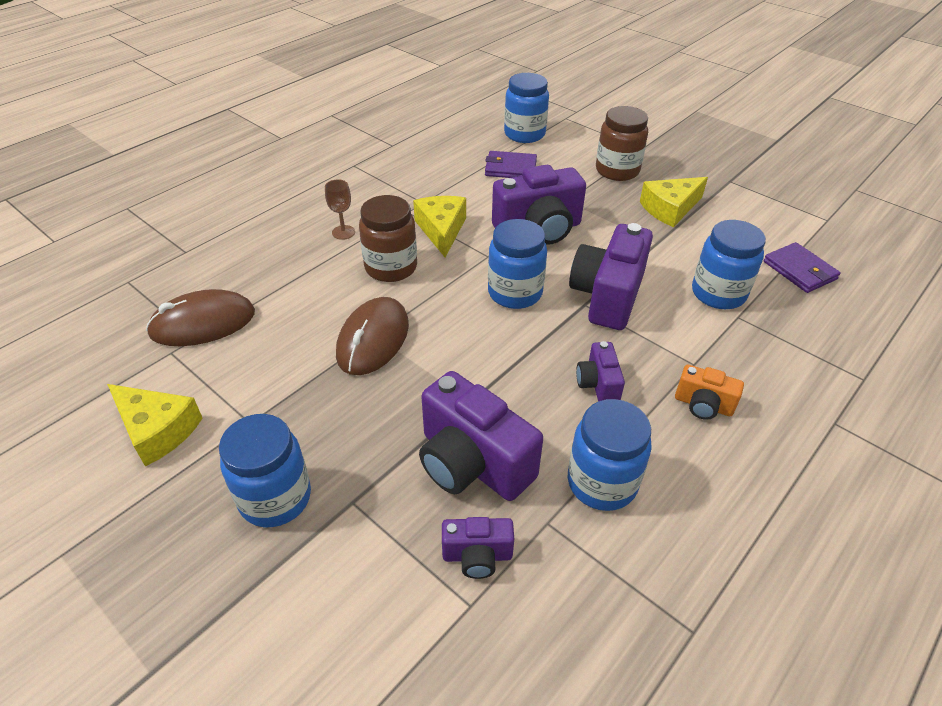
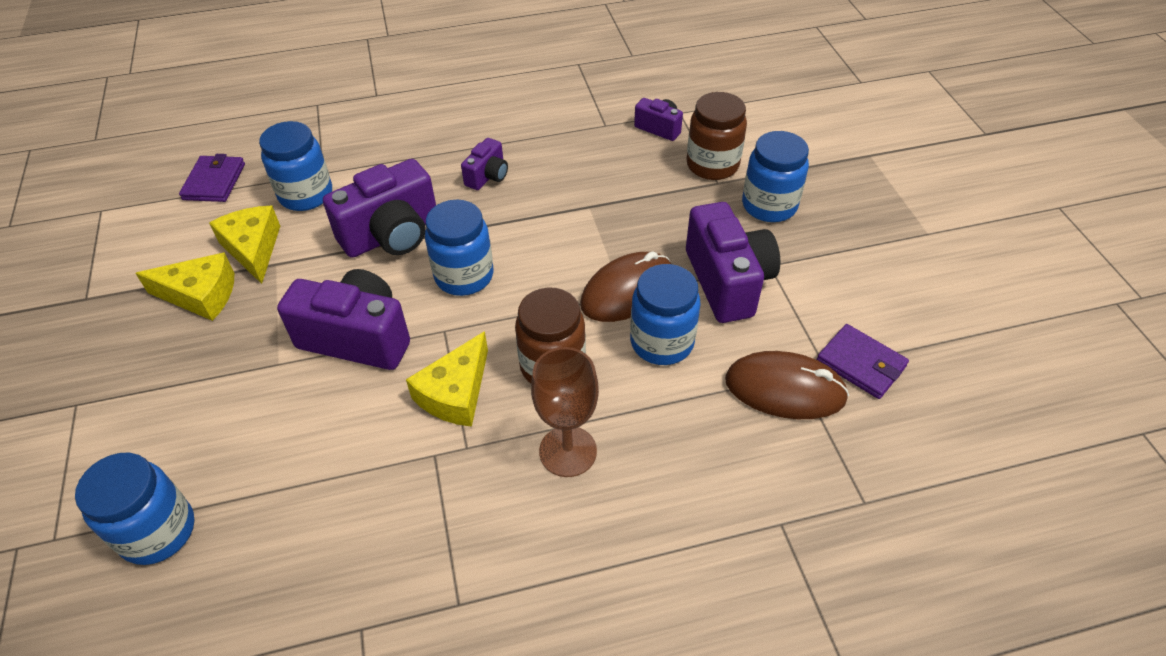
camera: 145 degrees left, 5 degrees up
yellow cheese [107,384,203,467] -> yellow cheese moved to [209,206,280,284]
brown goblet [325,179,355,240] -> brown goblet [531,347,599,477], size x1.77
purple camera [419,371,543,501] -> purple camera moved to [686,202,780,323]
purple wallet [485,151,537,178] -> purple wallet moved to [816,324,909,399]
blue jar [568,399,652,511] -> blue jar moved to [630,264,701,365]
brown jar [596,106,648,181] -> brown jar moved to [686,92,747,180]
orange camera [675,365,744,420] -> none

